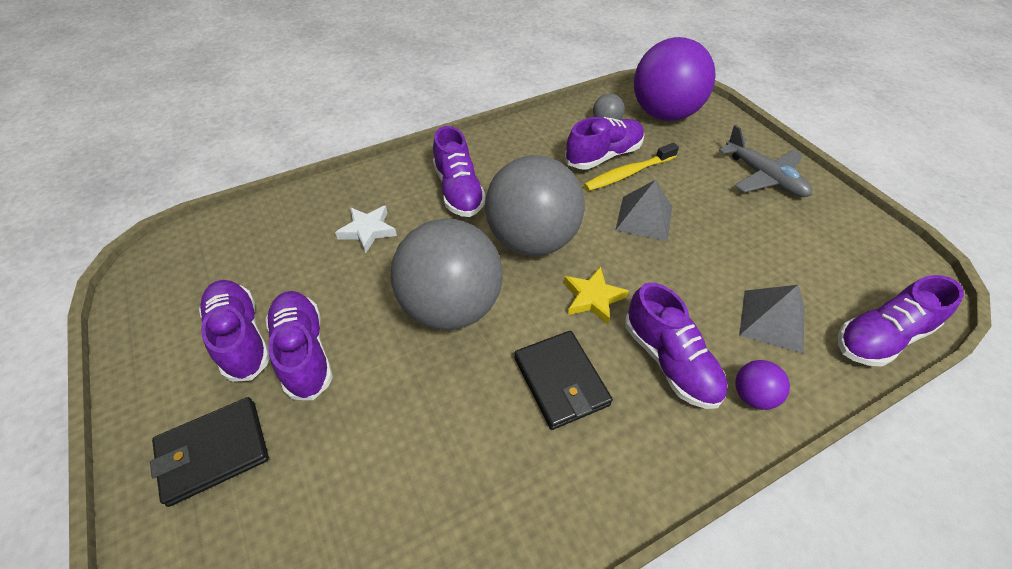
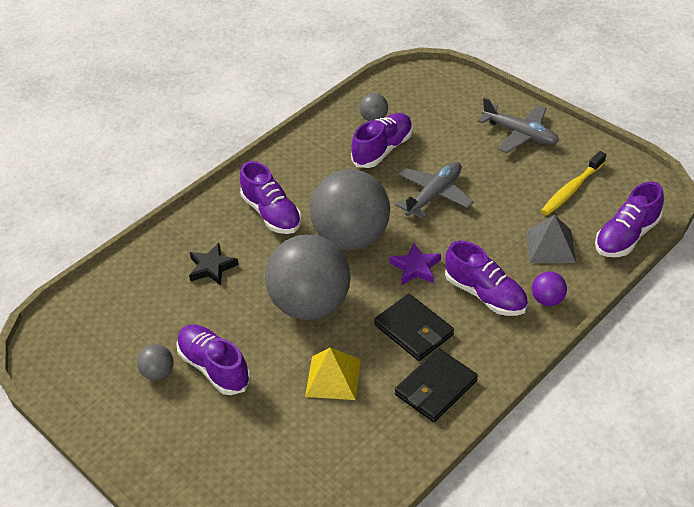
camera: 15 degrees left, 5 degrees down
black wallet [150,397,269,507] -> black wallet moved to [395,348,478,422]
purple shoe [199,280,270,382] -> grey ball [137,344,174,380]
white star [335,205,397,253] -> black star [189,243,239,286]
yellow star [564,266,629,324] -> purple star [390,243,441,285]
yellow toothbrush [584,143,679,191] -> yellow toothbrush moved to [541,151,606,215]
grey pyramid [615,180,672,241] -> grey plane [395,162,474,219]
purple ball [634,37,716,121] -> none
none -> yellow pyramid [305,348,361,400]

